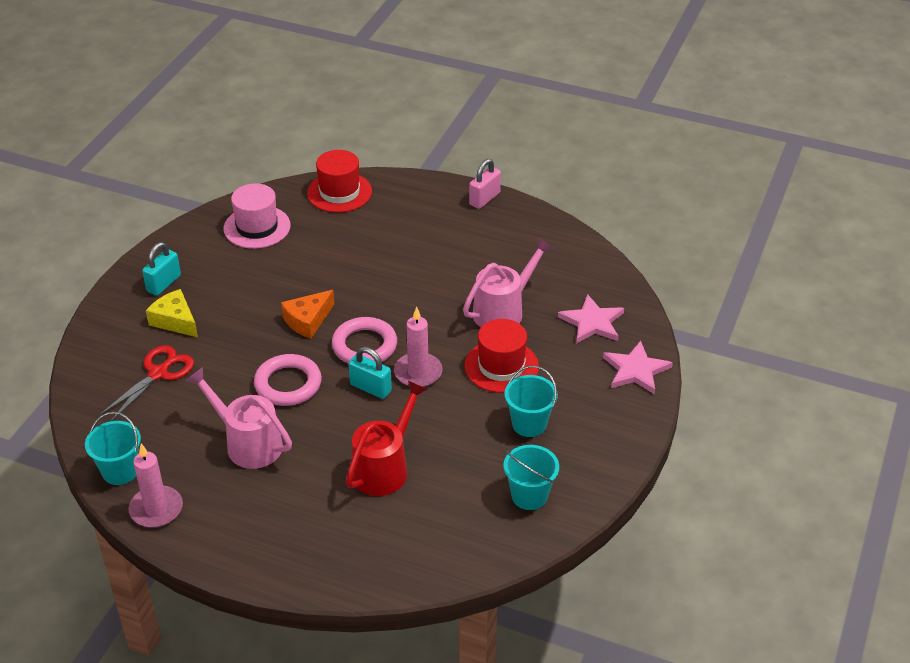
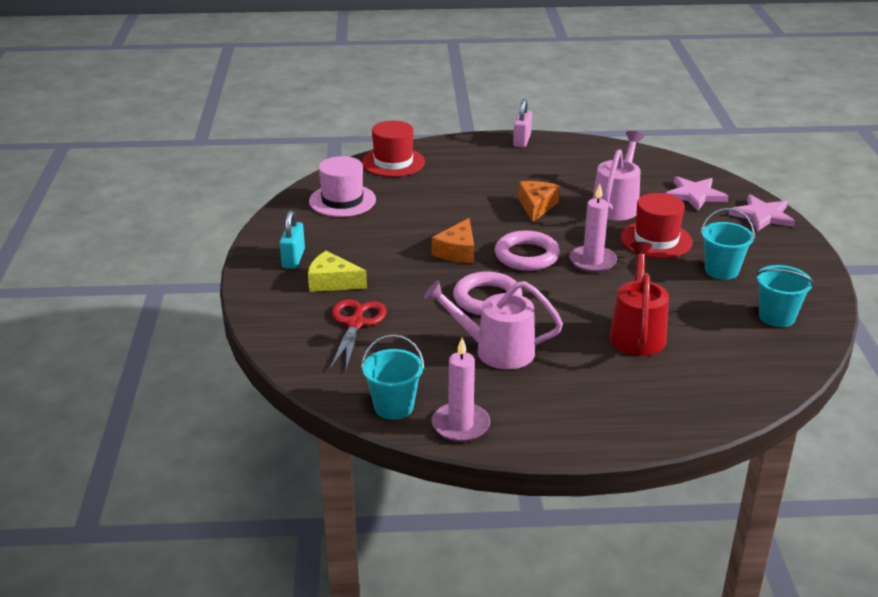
camera: 25 degrees left, 10 degrees down
turquoise padlock [348,347,392,399] -> none
none -> orange cheese [518,181,560,222]

